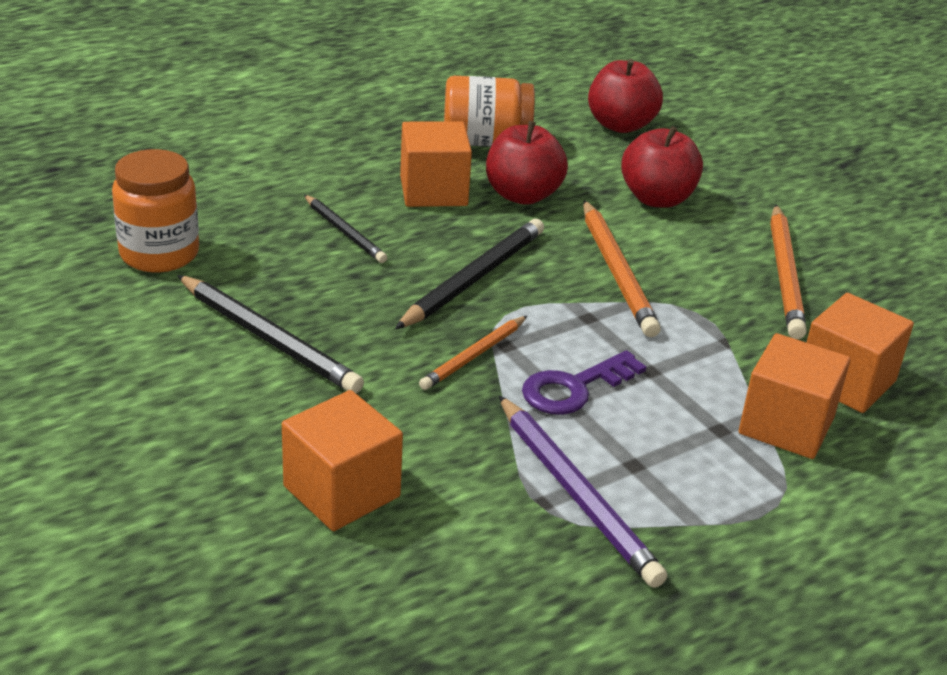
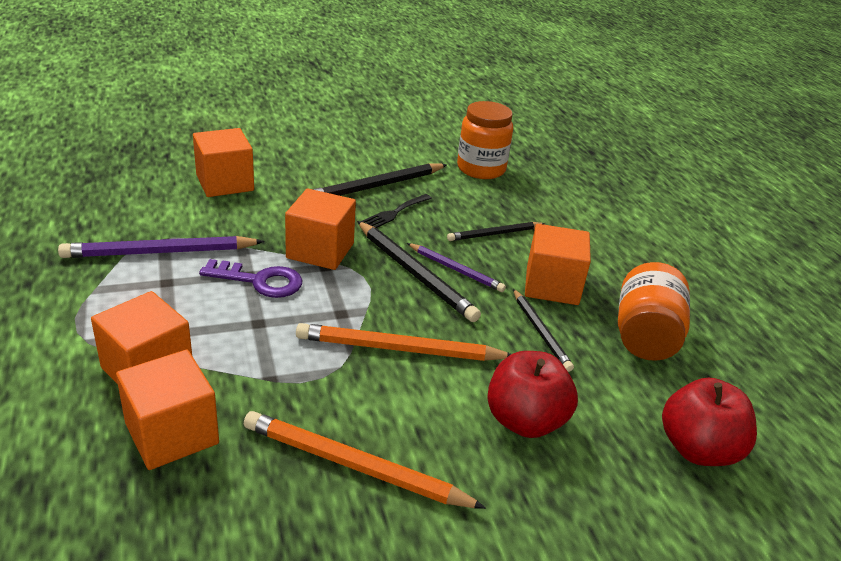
camera: 105 degrees right, 0 degrees up
orange pencil [419,316,527,390] -> orange cube [285,189,356,270]
red apple [486,121,568,205] -> black pencil [513,289,574,372]
purple key [522,350,646,415] -> purple key turned 120 degrees clockwise [199,259,302,298]
none -> black fork [360,194,432,228]
none -> purple pencil [407,243,506,292]

